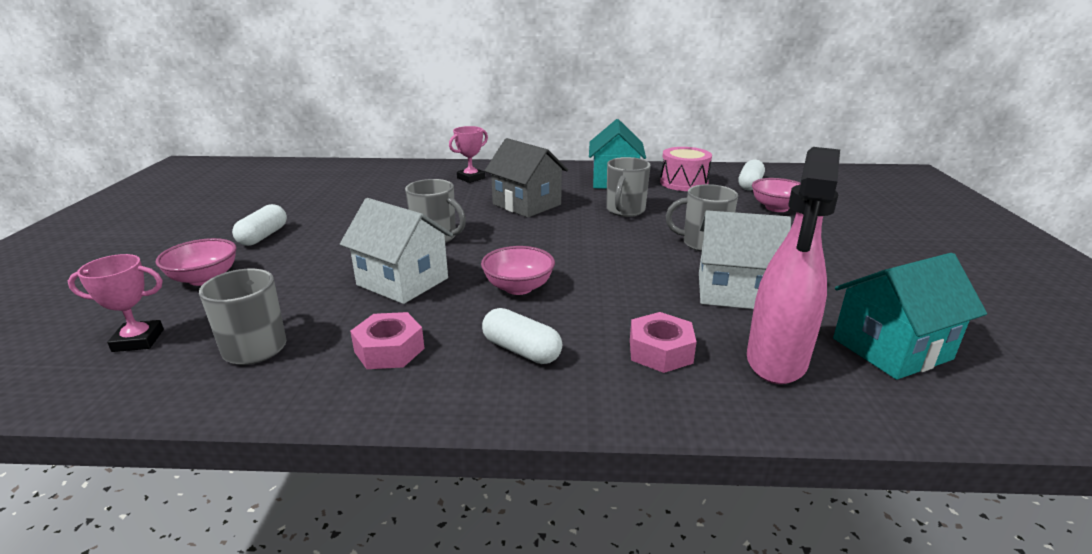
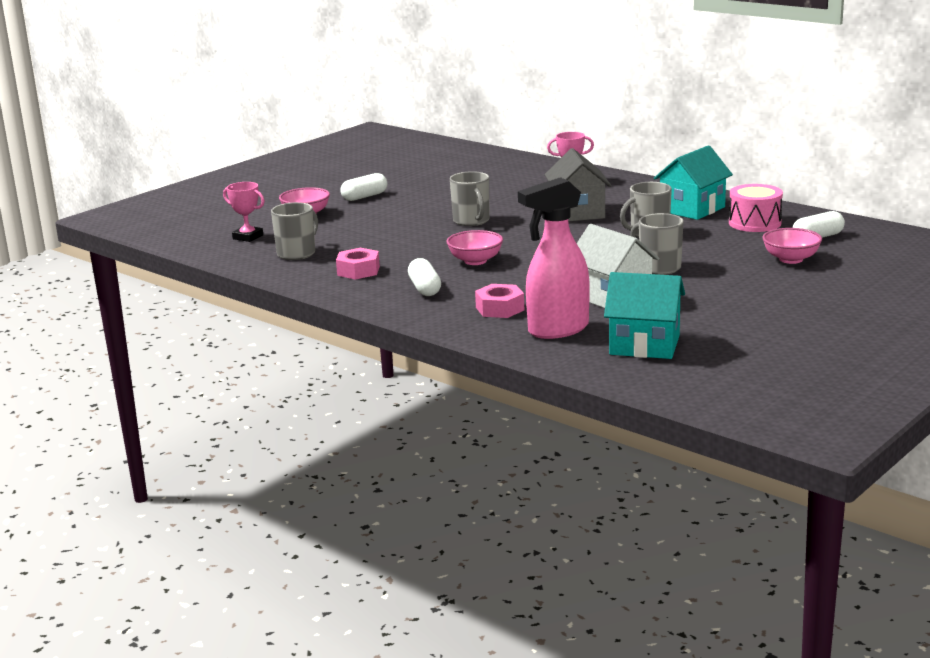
camera: 40 degrees right, 5 degrees down
white house [340,198,453,304] -> none

